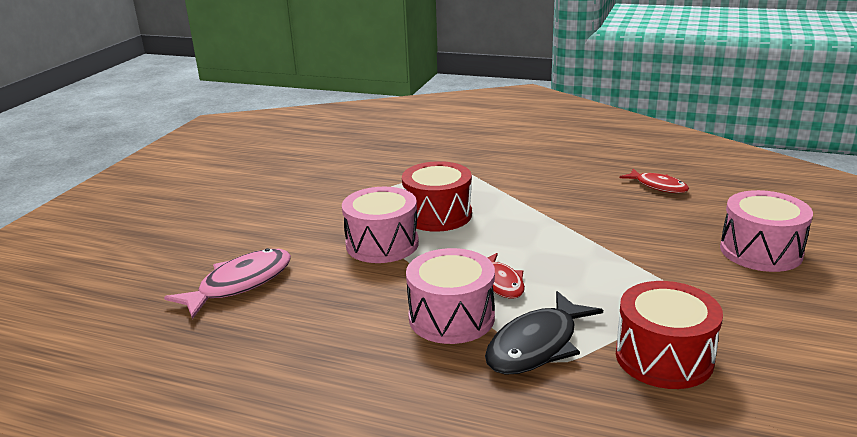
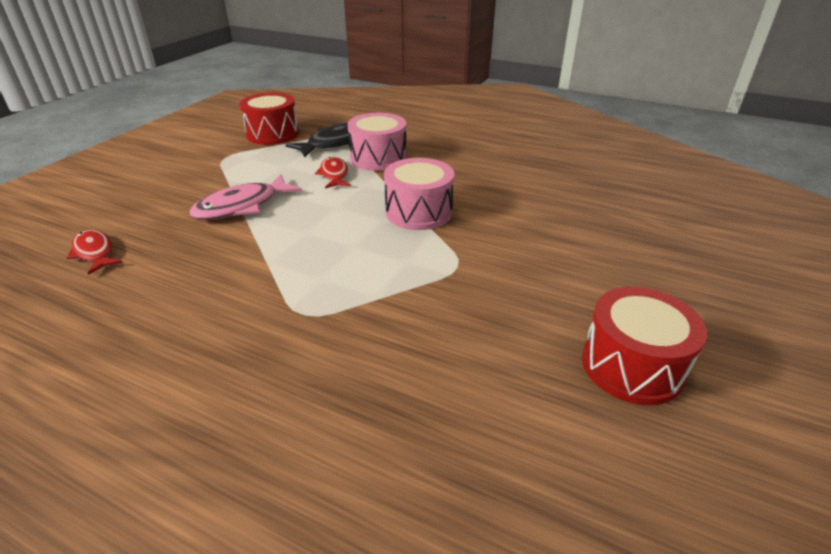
camera: 175 degrees left, 10 degrees up
pink fish [164,248,291,319] -> pink fish moved to [190,175,302,220]
red drum [402,161,472,232] -> red drum moved to [582,287,707,405]
pink drum [720,190,813,272] -> none

